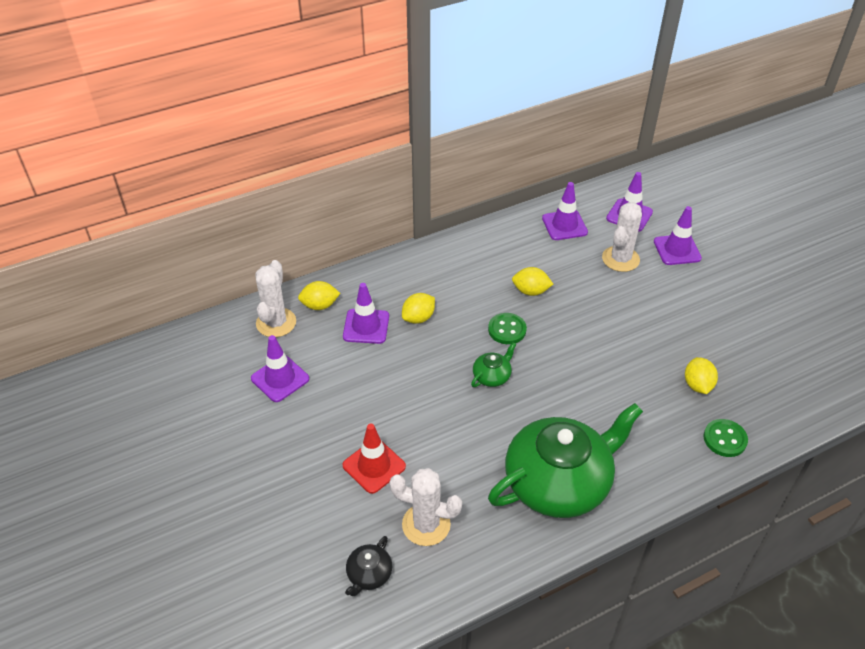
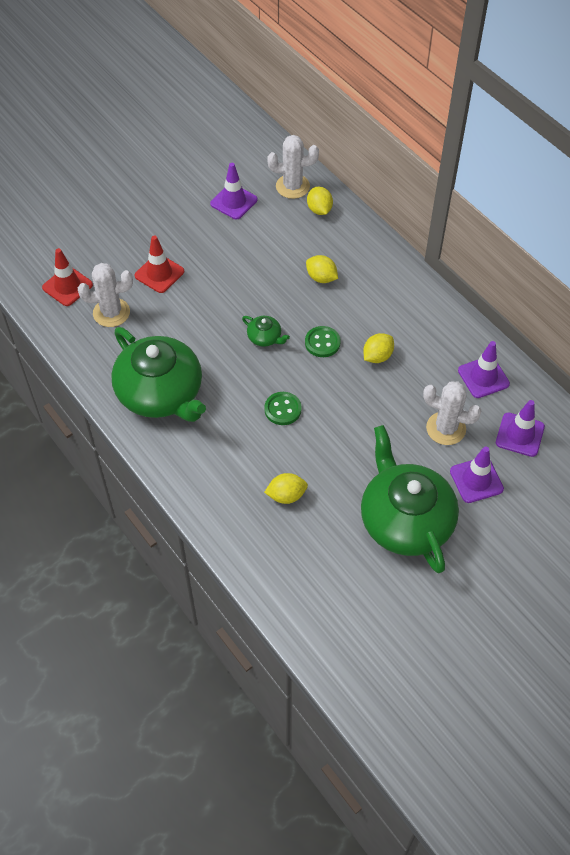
camera: 80 degrees right, 10 degrees up
purple traffic cone [343,283,389,344] -> none
black teapot [345,536,392,596] -> red traffic cone [42,248,93,306]
white cactus [390,468,462,546] -> white cactus turned 75 degrees clockwise [78,263,133,327]
yellow lemon [512,267,553,296] -> yellow lemon turned 45 degrees clockwise [363,333,394,363]
green button [703,419,748,457] -> green button moved to [264,392,302,425]
none -> green teapot [361,425,459,573]

